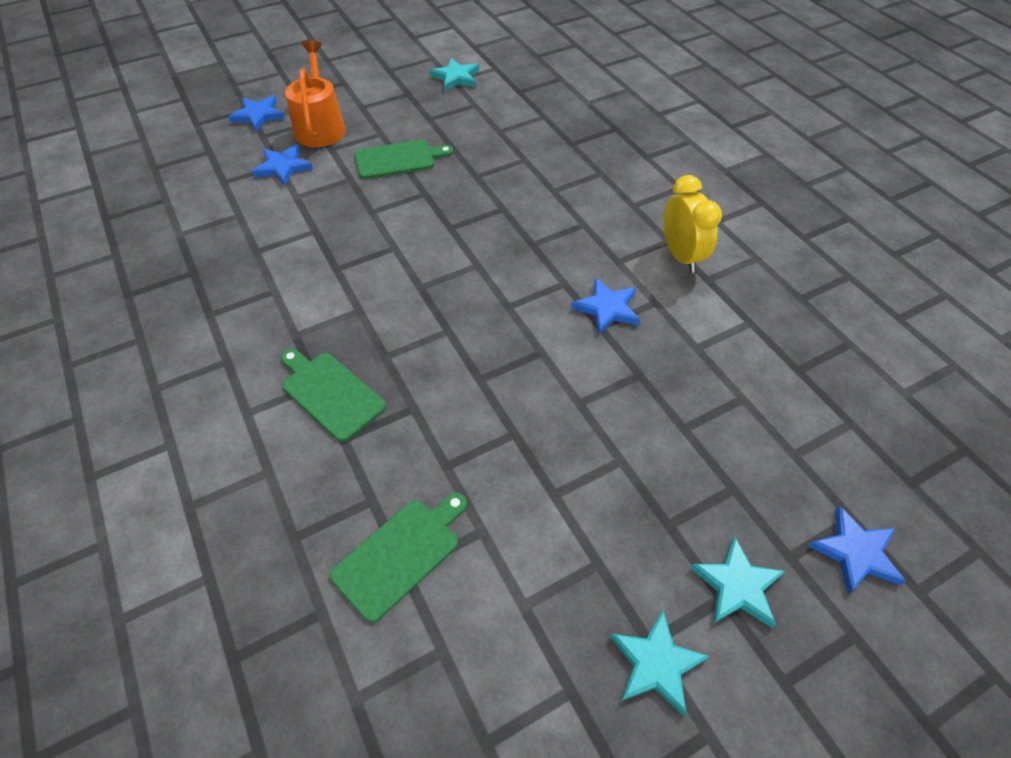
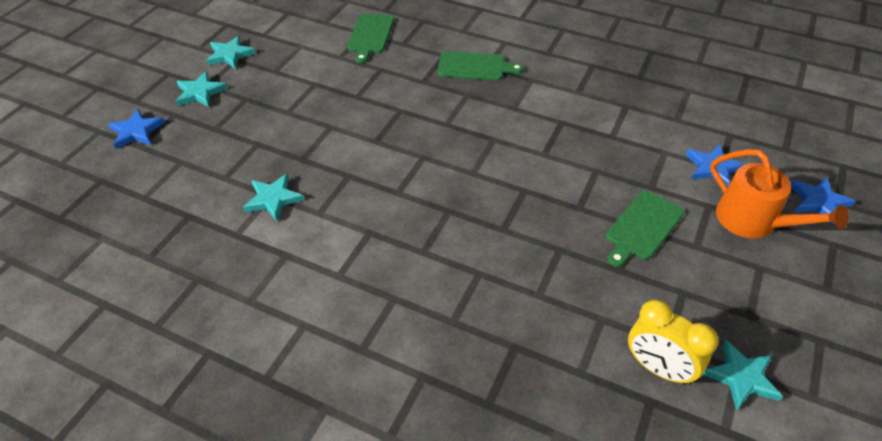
camera: 145 degrees right, 5 degrees down
blue star [571,278,640,335] -> none
yellow clock [663,175,722,273] -> yellow clock moved to [628,300,718,385]
none -> turquoise star [243,173,304,221]

